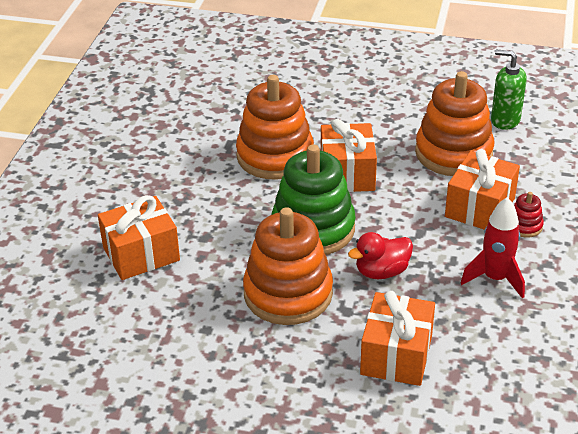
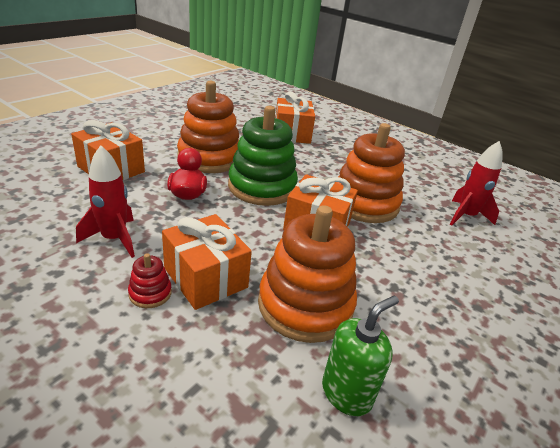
camera: 110 degrees right, 5 degrees down
none -> red rocket [450,141,503,226]

